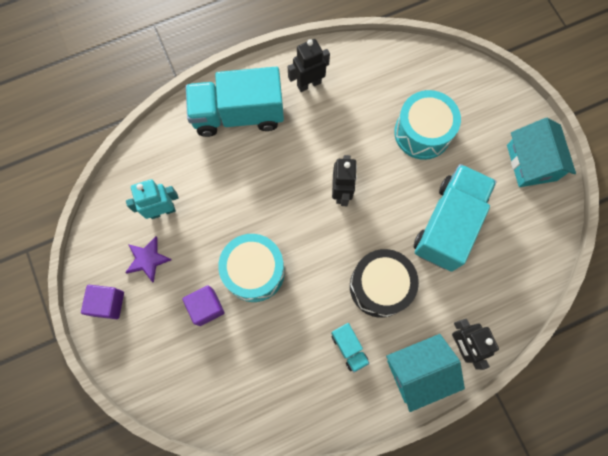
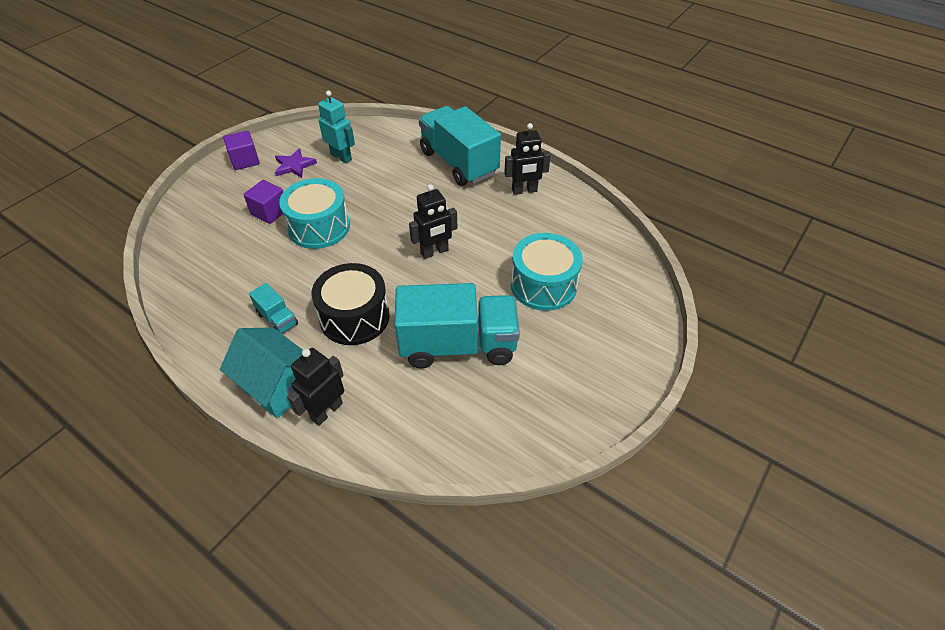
camera: 60 degrees right, 25 degrees down
black robot [288,39,330,92] -> black robot turned 135 degrees clockwise [504,123,551,195]
turquoise truck [331,323,370,373] -> turquoise truck turned 75 degrees counterclockwise [249,283,298,333]
turquoise house [507,118,576,187] -> none

